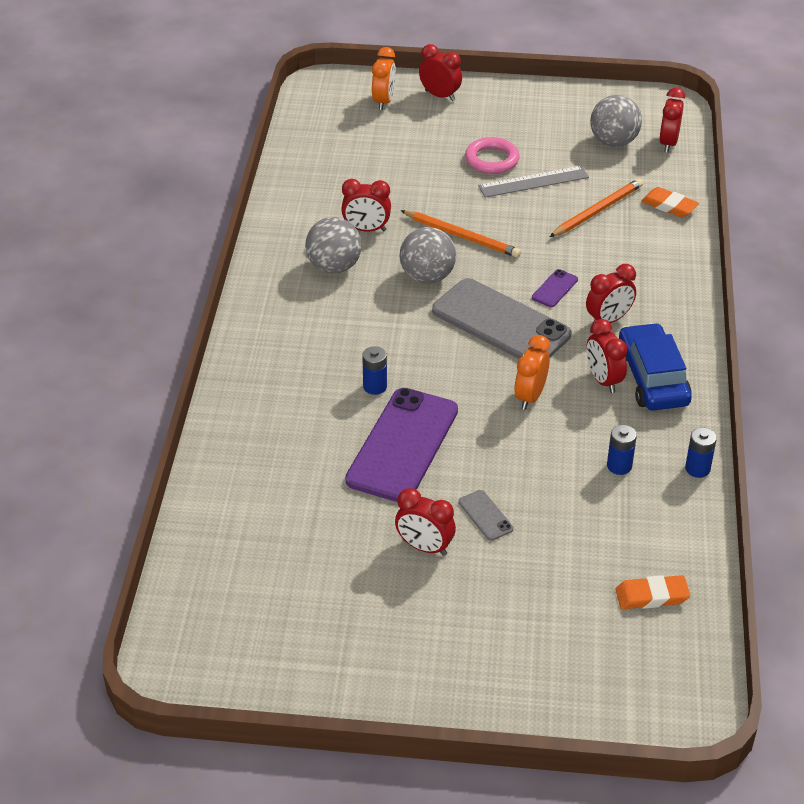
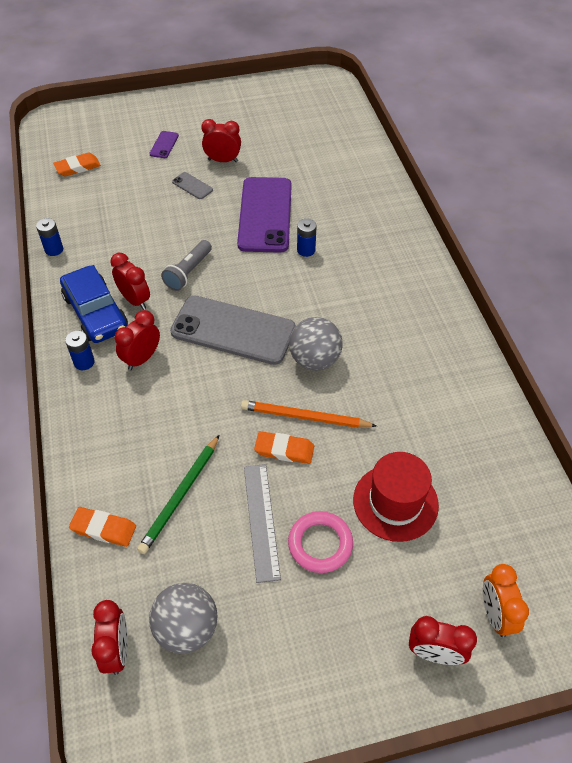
camera: 160 degrees right, 10 degrees up
grey ball [305,217,362,274] -> none
red clock [341,179,391,232] -> none
grey ruler [478,166,589,198] -> grey ruler turned 60 degrees counterclockwise [244,464,281,583]
orange clock [514,335,550,410] -> grey flashlight [161,240,212,291]
purple phone [532,269,578,307] -> purple phone moved to [149,131,179,158]
orange pencil [550,178,643,237] -> green pencil [137,435,219,554]
blue battery [607,425,637,475] -> blue battery moved to [65,330,95,370]
none -> orange eraser [254,431,314,464]
none -> red hat [353,452,439,542]

